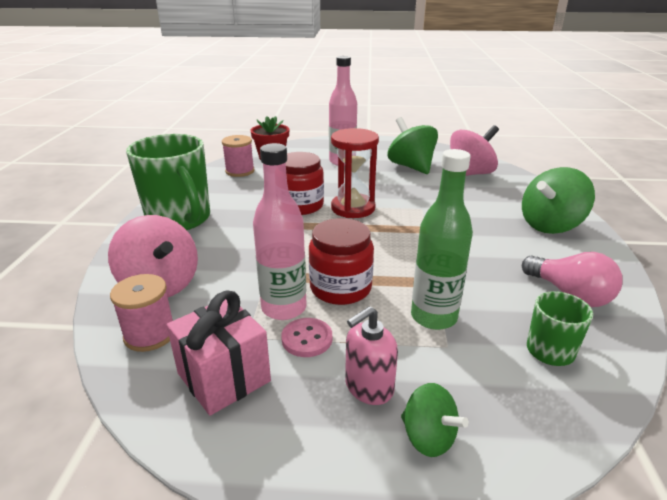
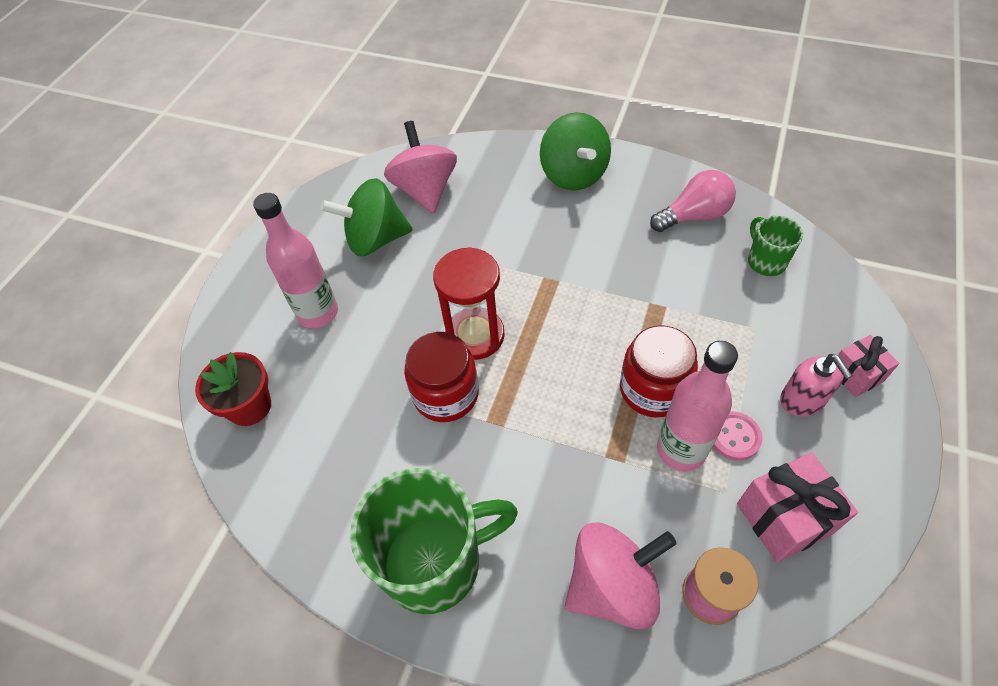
camera: 70 degrees left, 25 degrees up
pink spool [222,135,255,177] -> none
green spinning top [401,383,469,457] -> pink gift [838,335,900,397]
green bottle [411,149,473,330] -> none

